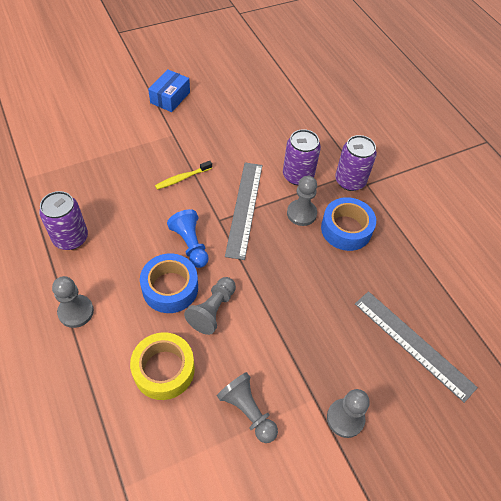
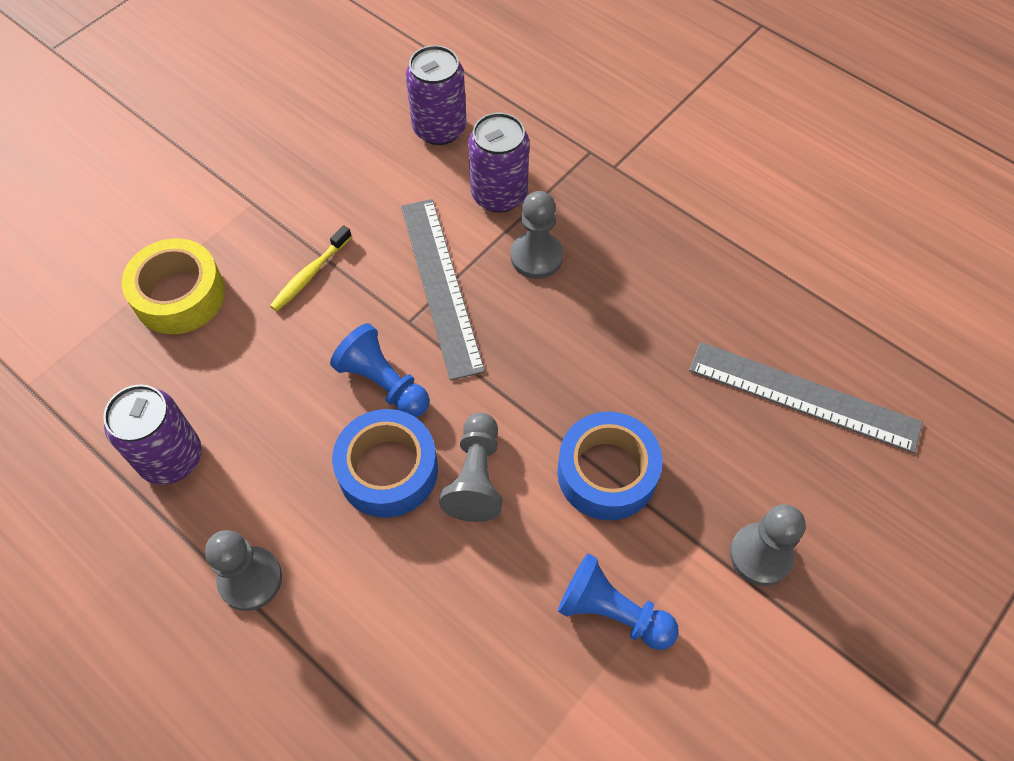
camera: 20 degrees left, 5 degrees up
yellow tape [130,332,195,400] -> yellow tape moved to [122,238,225,334]
blue box [148,69,190,112] -> none
grey pawn [217,372,278,443] -> blue pawn [558,553,679,650]
blue tape [321,197,376,251] -> blue tape moved to [557,412,663,521]
purple can [335,135,377,191] -> purple can moved to [406,45,467,145]

